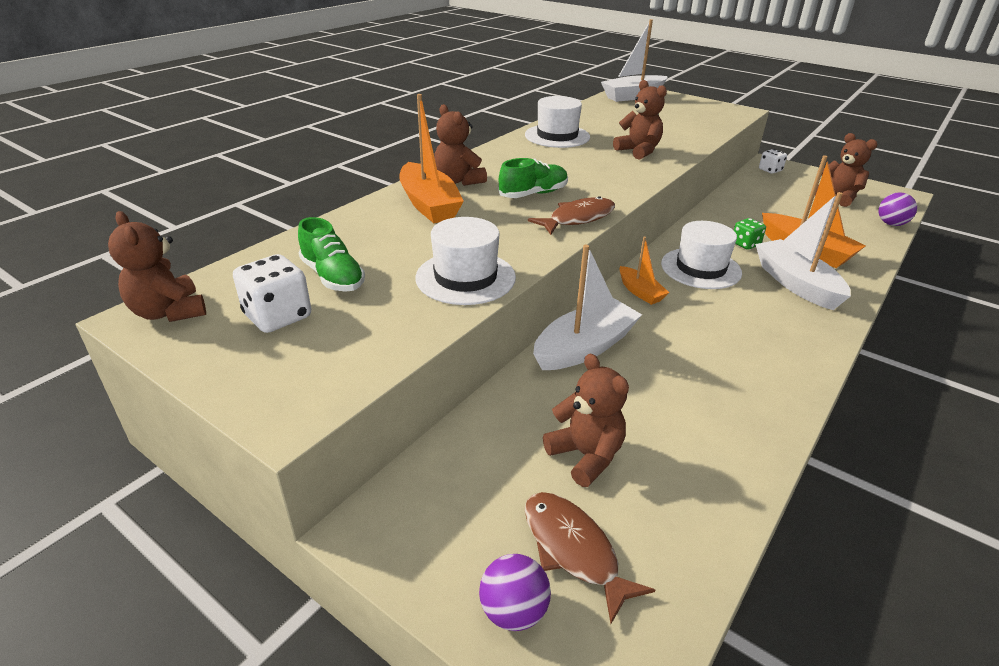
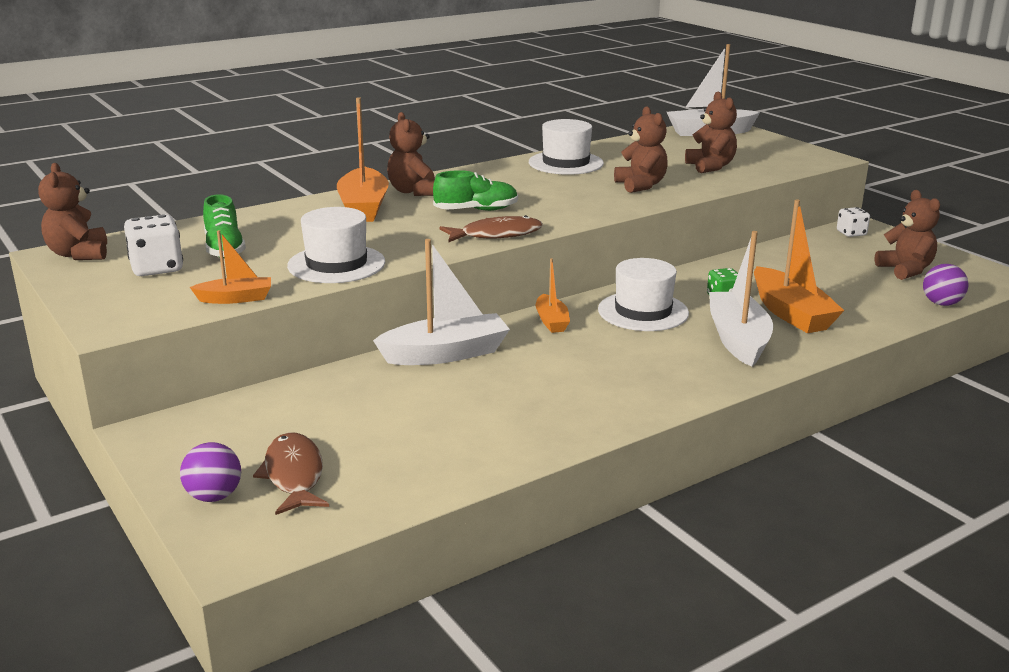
camera: 20 degrees right, 10 degrees down
brown teddy bear [543,354,629,487] -> brown teddy bear moved to [685,92,737,173]
none -> orange boat [190,230,271,304]

